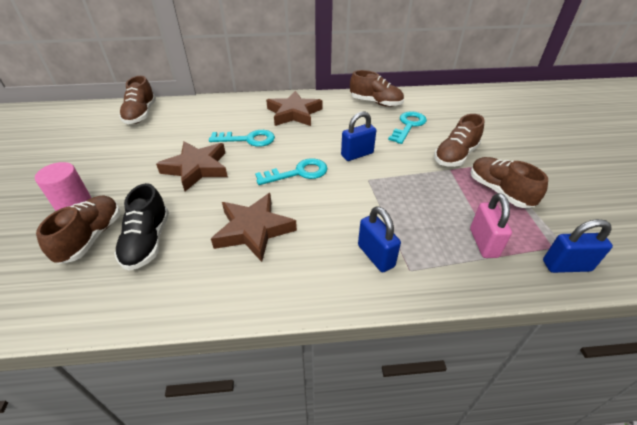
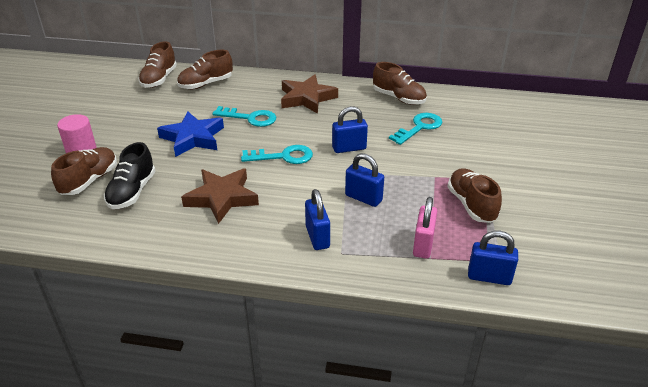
camera: 15 degrees right, 5 degrees down
brown star [156,141,228,192] -> blue star [157,112,224,157]
brown shoe [434,114,485,167] -> brown shoe moved to [177,50,233,89]
none -> blue padlock [345,153,384,207]

